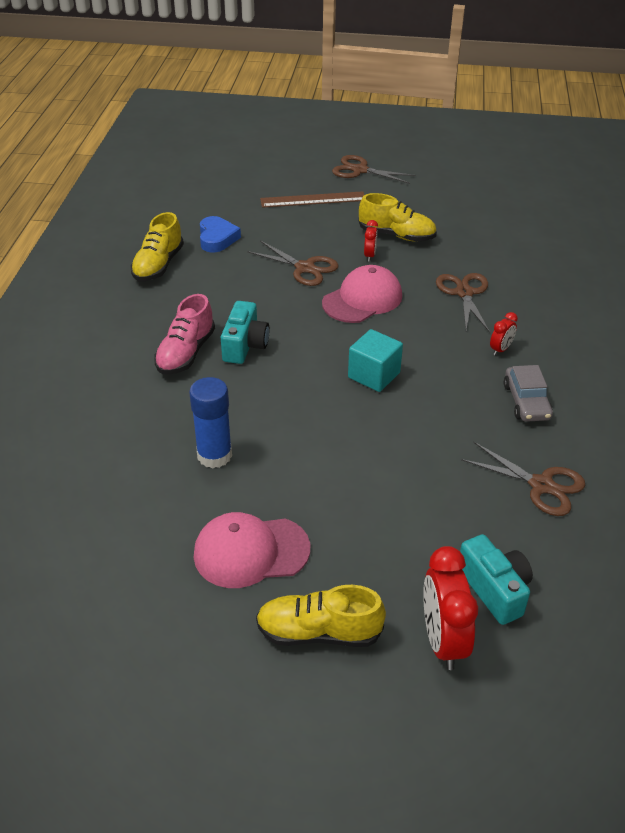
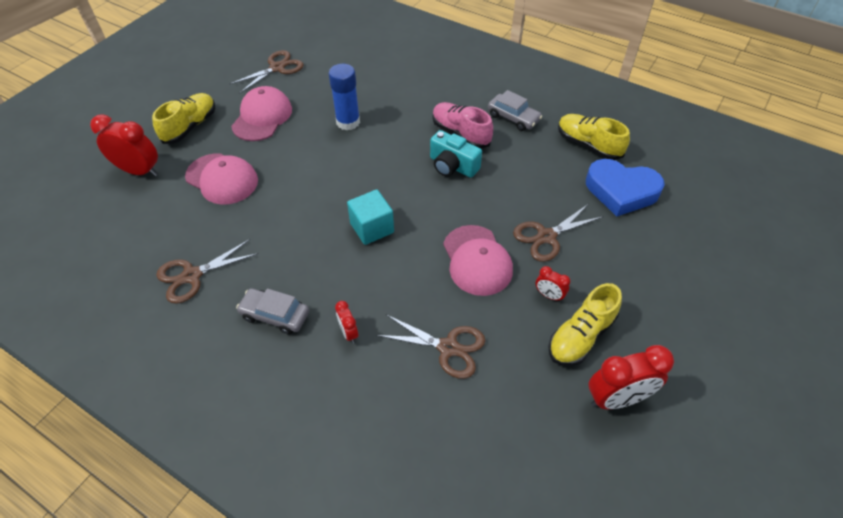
camera: 115 degrees right, 10 degrees up
blue heart [200,216,241,253] -> blue heart [586,159,665,217], size x1.51
brown ruler [260,191,364,208] -> none
brown scissors [332,155,416,184] -> brown scissors moved to [229,50,304,94]
turquoise camera [460,534,533,625] -> none
none -> pink cap [185,153,258,205]
none -> grey car [488,90,542,131]
none -> red clock [589,345,674,409]

